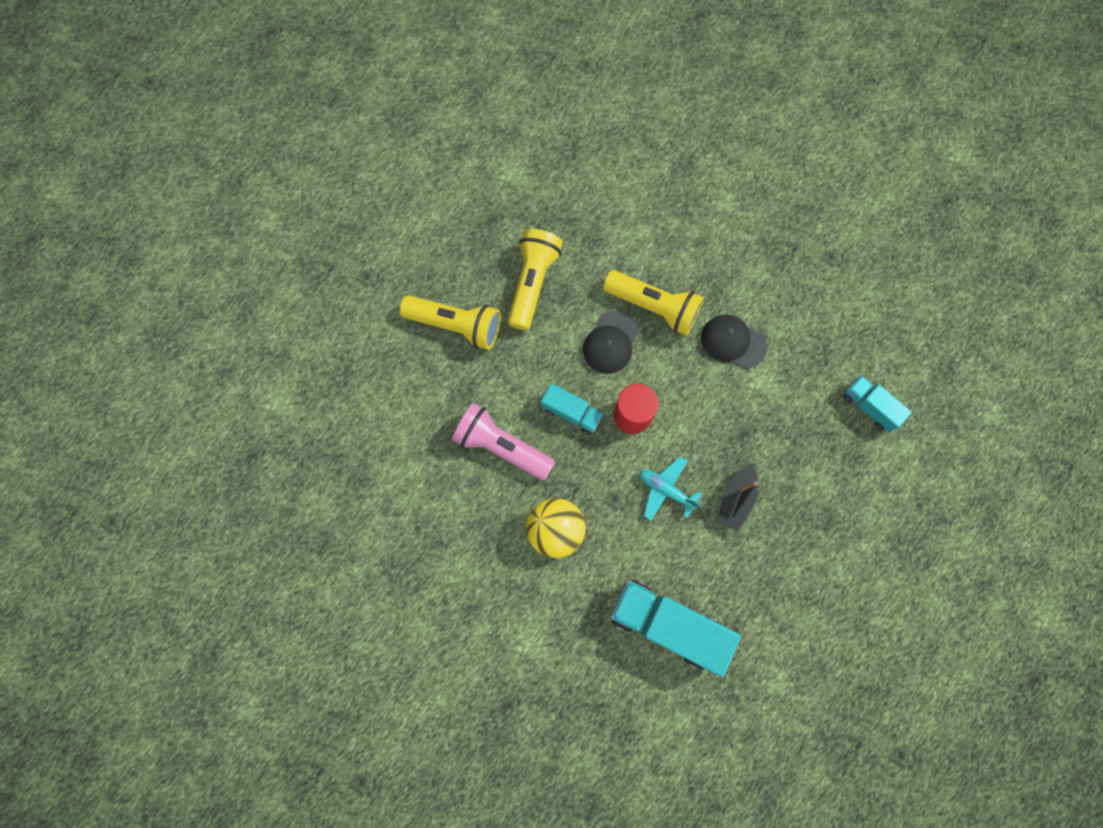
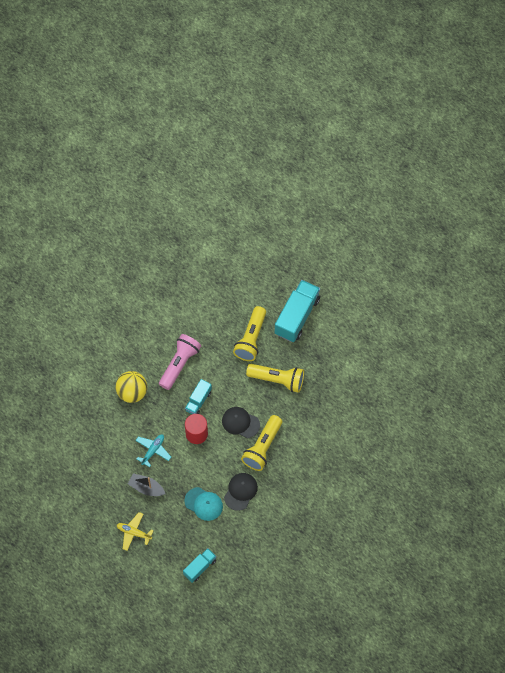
camera: 90 degrees right, 10 degrees down
turquoise truck [610,580,741,677] -> turquoise truck moved to [275,280,320,342]
none -> yellow plane [117,512,154,551]
none -> turquoise cap [184,487,223,521]

